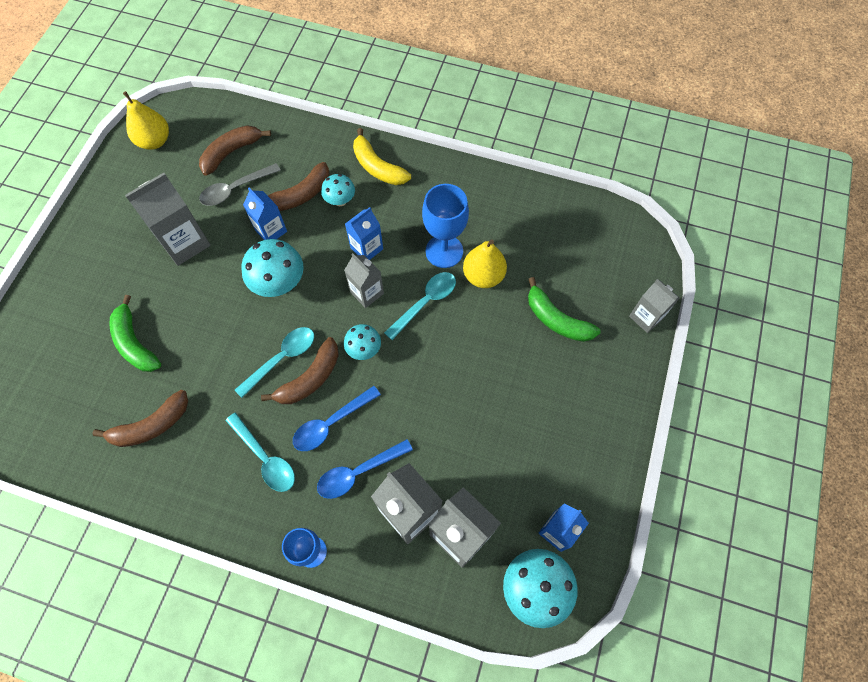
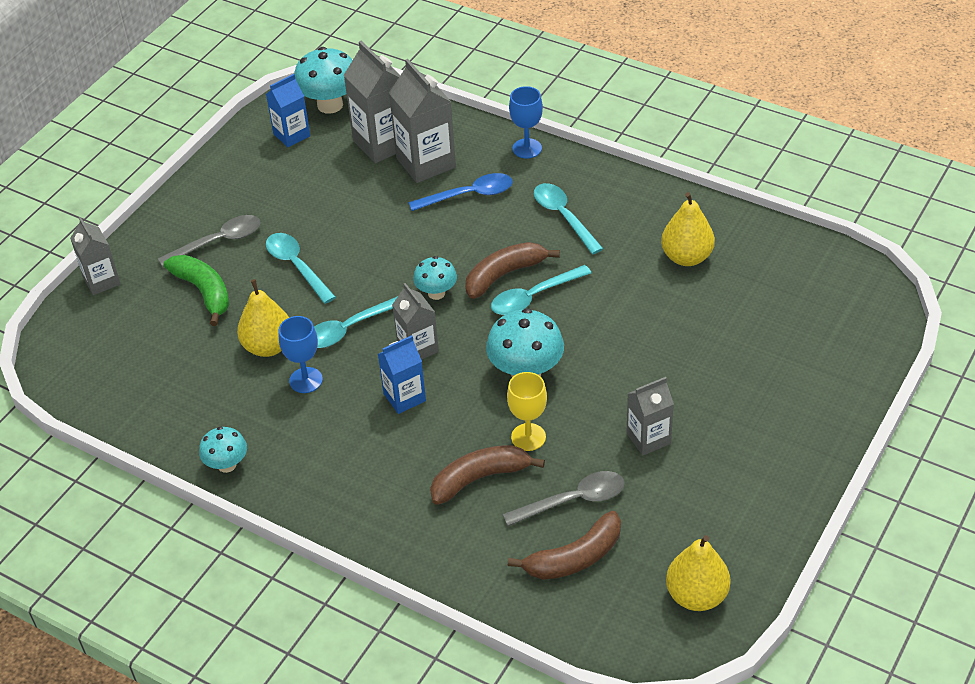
camera: 165 degrees left, 20 degrees down
brown banana [92,390,188,447] -> yellow pear [661,192,715,266]
green banana [109,295,161,372] -> none
grey carton [125,173,210,266] -> grey carton [626,377,674,456], size x0.62
blue carton [243,188,287,240] -> yellow goblet [507,372,547,451]
blue spoon [293,386,381,451] -> none
turquoise mushroom [321,174,355,206] -> turquoise mushroom moved to [199,426,247,473]
yellow banana [353,128,411,185] -> none
blue goblet [422,184,469,268] -> blue goblet [279,316,323,393], size x0.67
none -> grey spoon [158,215,261,267]
none -> turquoise spoon [266,233,336,304]

